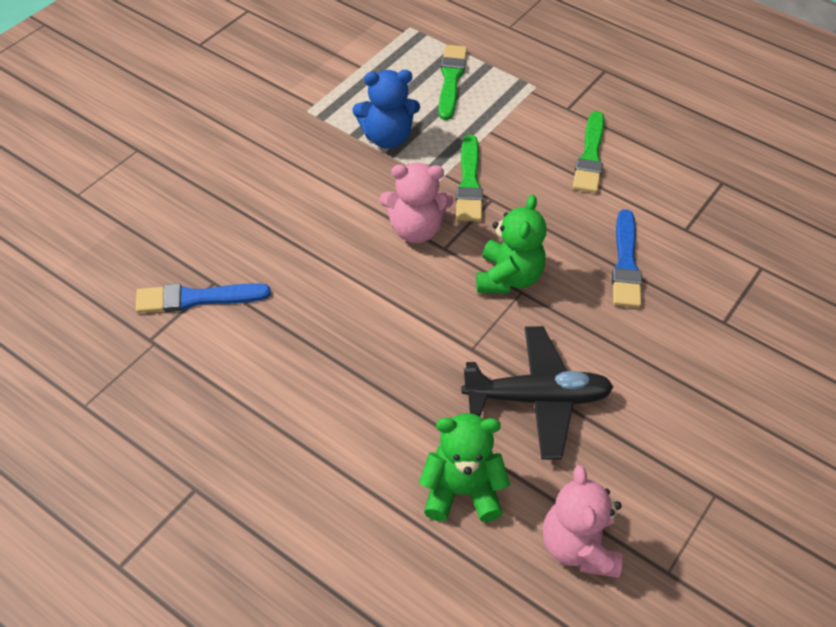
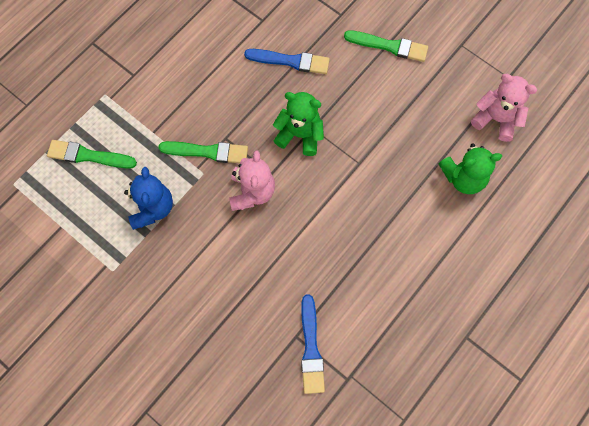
camera: 85 degrees left, 20 degrees up
green teddy bear [419,413,510,522] -> green teddy bear turned 105 degrees counterclockwise [438,144,502,194]
black plane [461,326,613,460] -> none
pink teddy bear [543,465,623,578] -> pink teddy bear turned 150 degrees counterclockwise [471,74,537,142]
green brush [573,111,604,193] -> green brush moved to [344,30,428,62]

